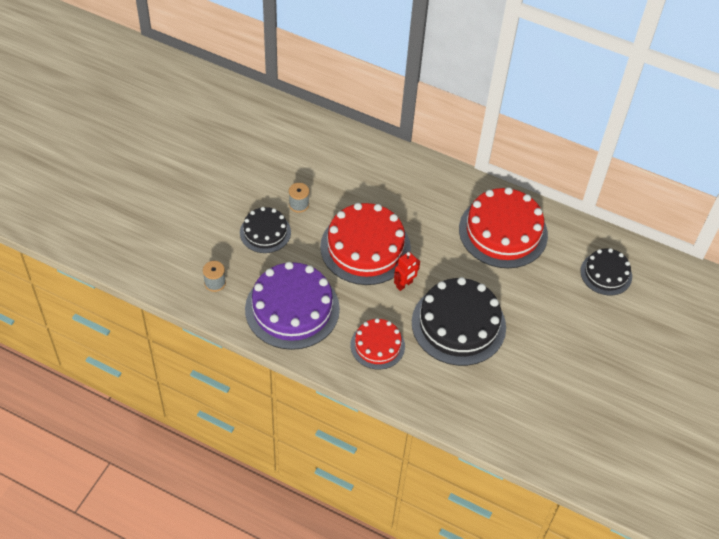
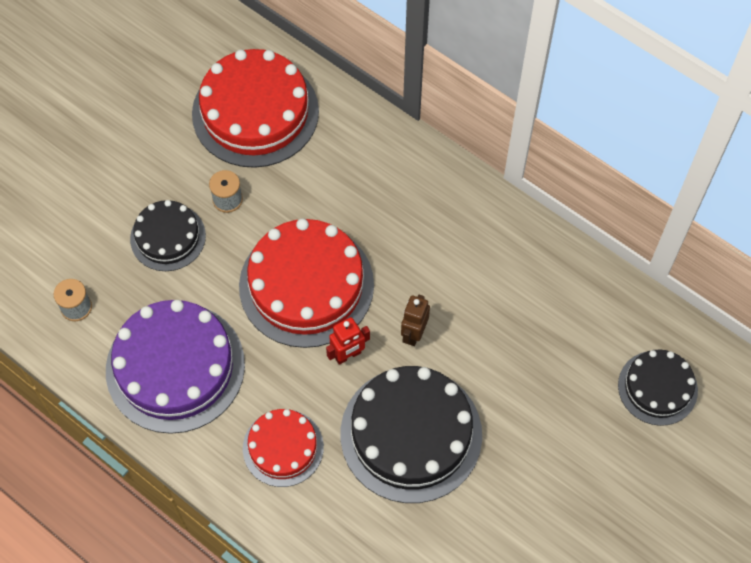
camera: 15 degrees right, 10 degrees up
red cake [459,187,548,268] -> red cake moved to [192,49,319,168]
none -> brown robot [401,295,430,346]

